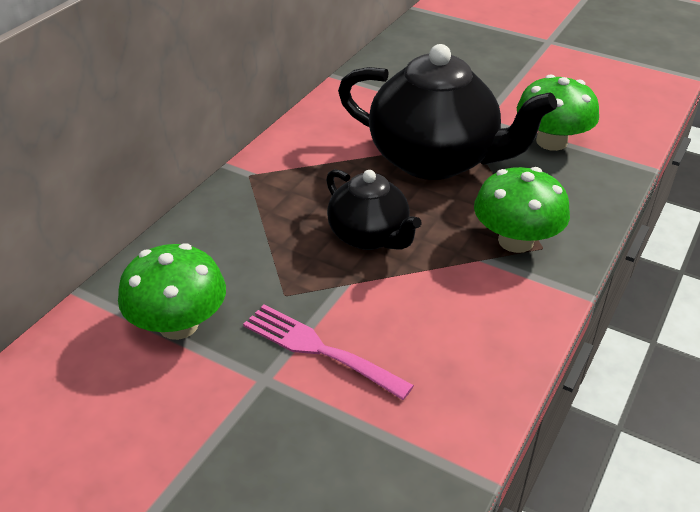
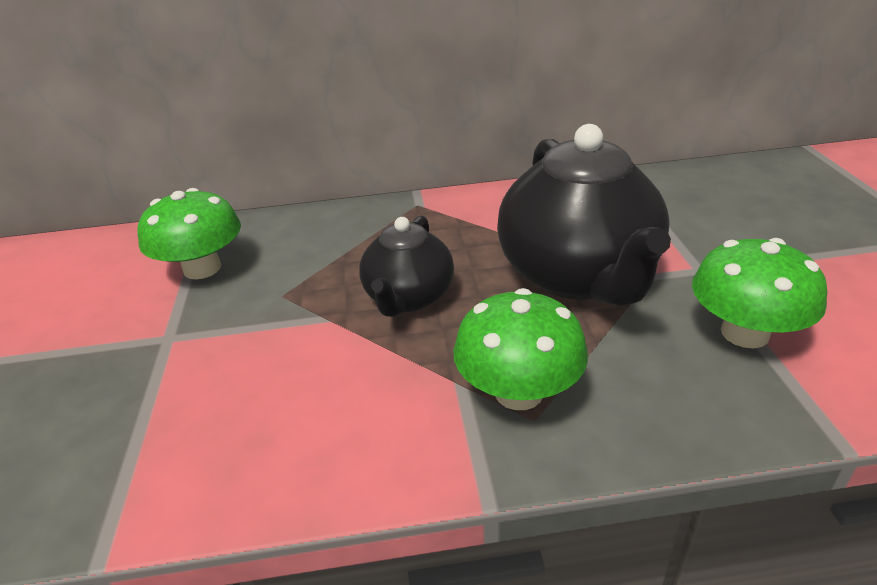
camera: 55 degrees right, 5 degrees down
pink fork [243,305,414,400] -> none

